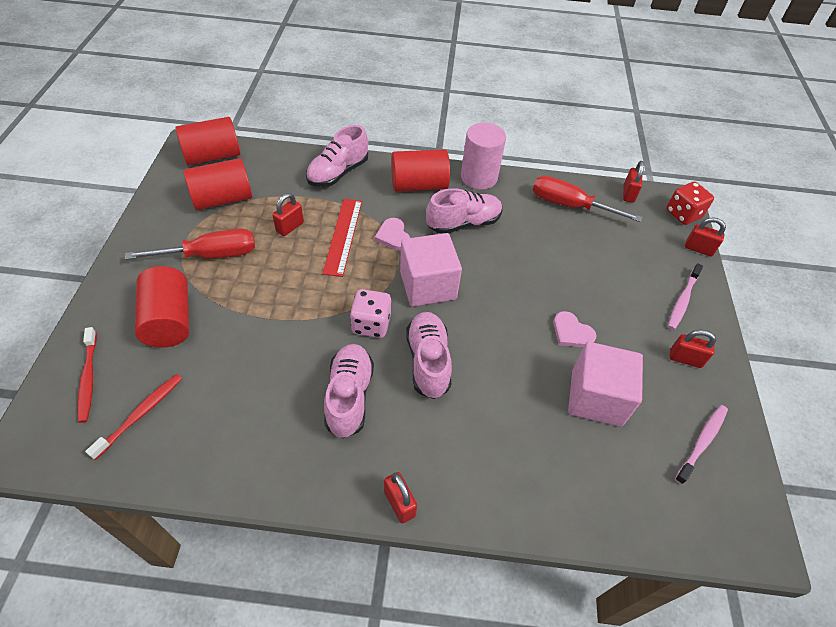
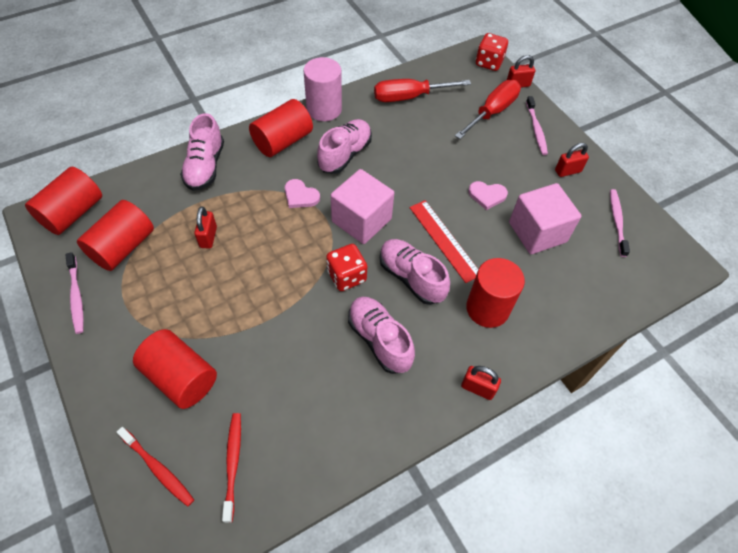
camera: 35 degrees left, 5 degrees up
red screwdriver [125,229,255,260] -> red screwdriver moved to [455,80,521,139]
red ruler [322,199,362,277] -> red ruler moved to [409,200,478,283]
pink dice [350,289,391,338] -> red dice [326,244,367,291]
red padlock [623,161,644,203] -> none
none -> pink toothbrush [65,252,84,334]
none -> red cylinder [466,258,525,328]

